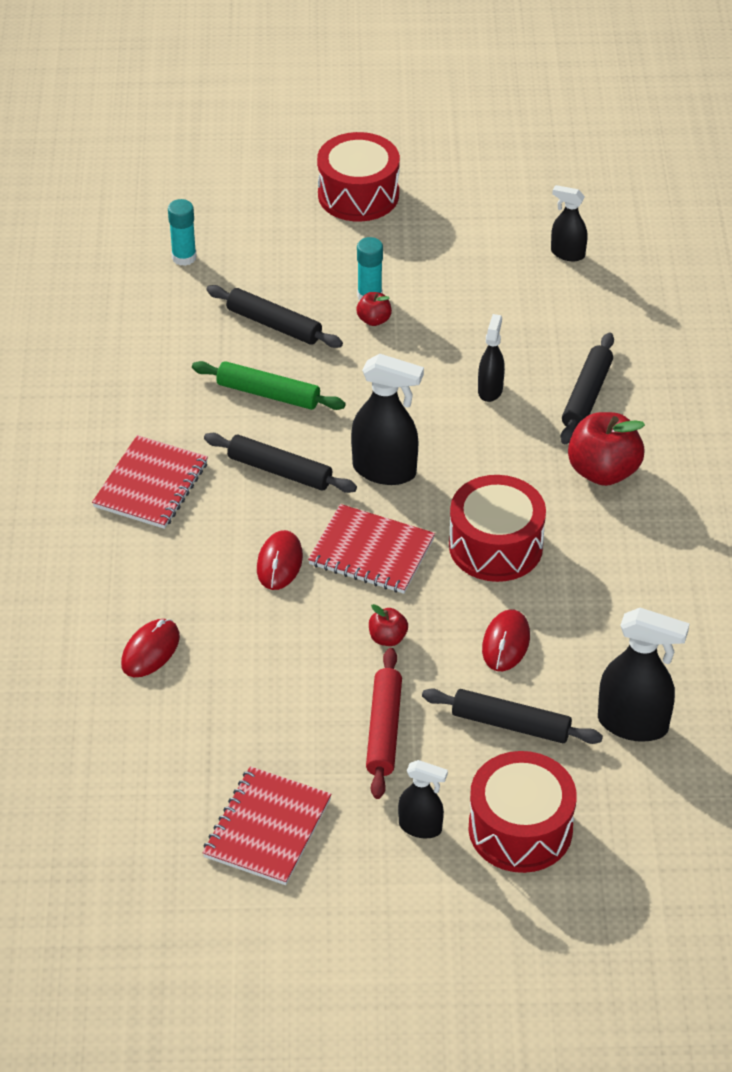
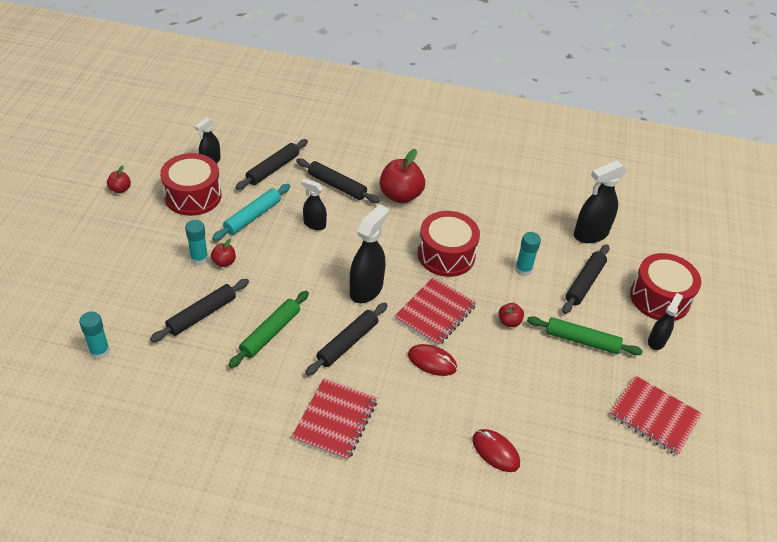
camera: 80 degrees left, 0 degrees up
red notebook [92,435,208,529] -> red notebook turned 75 degrees clockwise [292,378,377,461]
red drum [317,132,400,222] -> red drum moved to [160,153,221,216]
red rolling pin [366,648,402,799] -> green rolling pin [527,316,643,355]
red mouse [482,609,530,671] -> turquoise glue stick [515,232,541,276]
black spray bottle [598,608,690,742] -> black spray bottle turned 150 degrees counterclockwise [574,160,627,243]
none -> red apple [107,165,131,193]
none -> turquoise rolling pin [212,184,290,241]
none -> black rolling pin [235,139,308,190]

